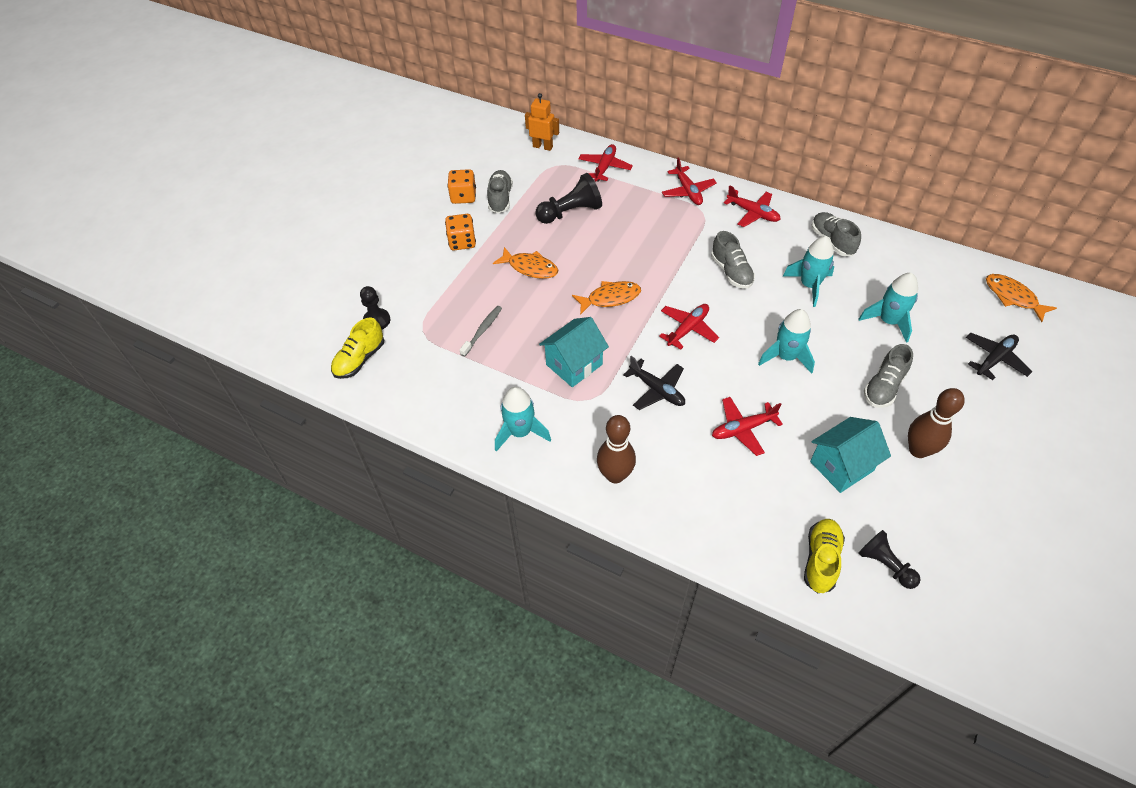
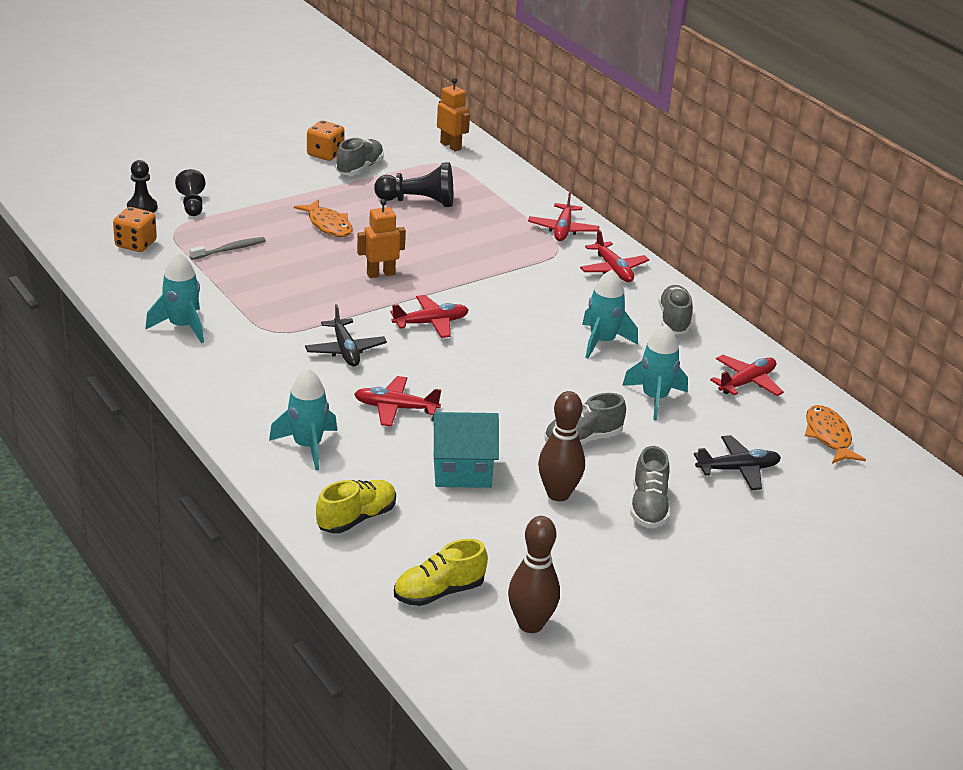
camera: 25 degrees right, 20 degrees down
yellow shoe [331,317,384,379] -> yellow shoe moved to [394,539,488,606]
orange dice [445,214,476,250] -> orange dice moved to [113,207,157,252]
turquoise house [539,317,609,387] -> none
orange fish [572,281,641,315] -> orange robot [357,199,406,278]
red plane [578,144,633,182] -> red plane moved to [710,355,784,396]
brown bowling pin [597,415,636,483] -> brown bowling pin moved to [508,516,560,633]
grey shoe [711,231,755,289] -> grey shoe moved to [630,446,670,528]
turquoise rocket [758,309,815,374] -> turquoise rocket moved to [269,369,337,470]
black pawn [859,530,921,589] -> black pawn moved to [175,169,205,216]

